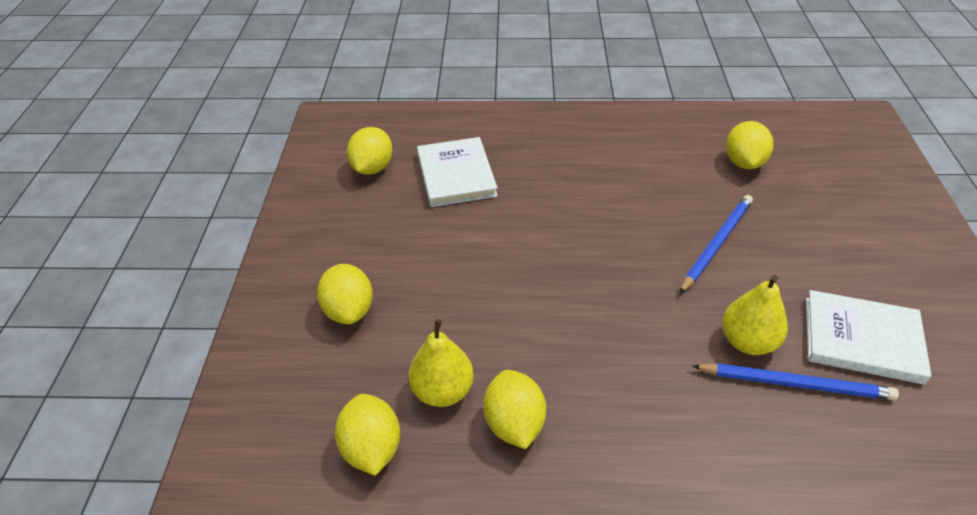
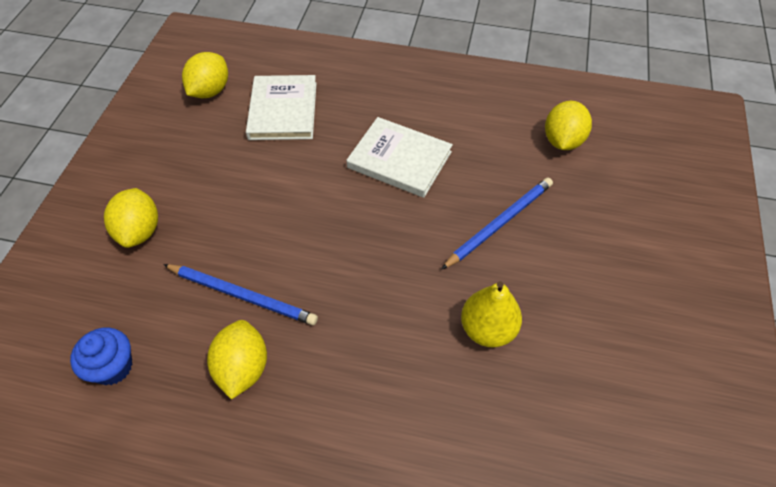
camera: 10 degrees right, 10 degrees up
yellow lemon [335,394,400,476] -> blue cupcake [70,328,133,385]
yellow pear [408,319,474,407] -> none
blue pencil [692,363,899,400] -> blue pencil moved to [163,264,318,325]
white book [806,290,932,385] -> white book moved to [346,117,453,198]

